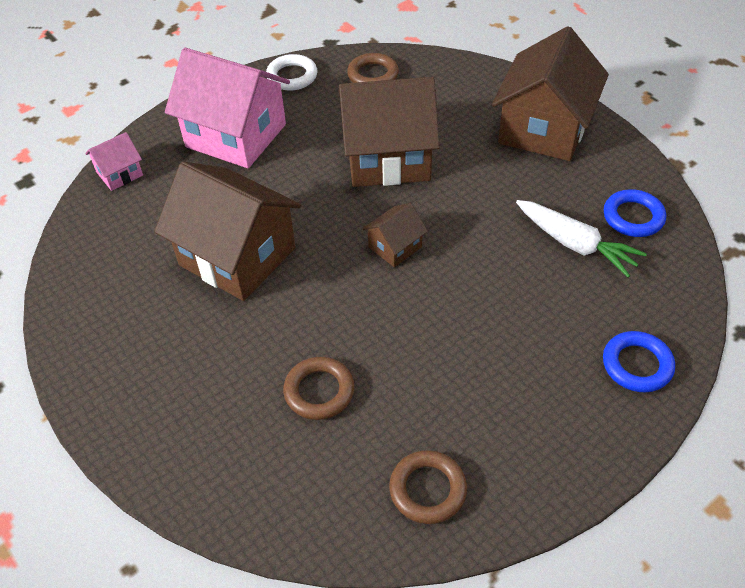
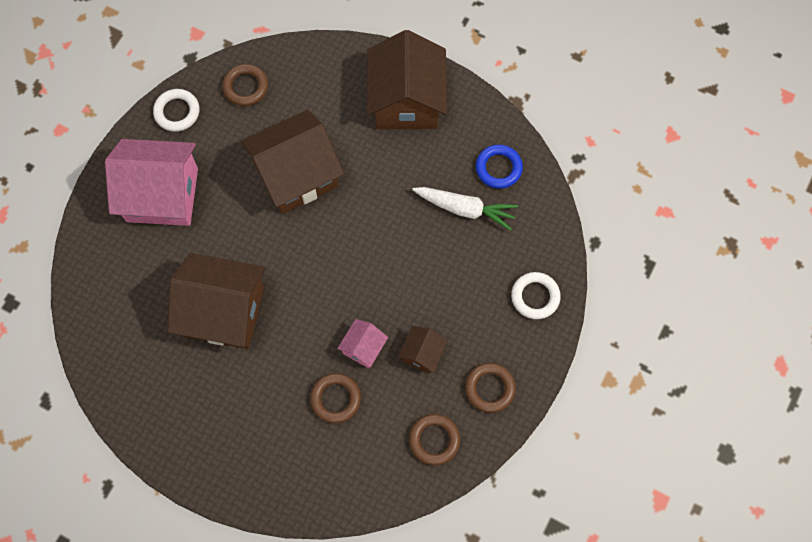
camera: 25 degrees left, 20 degrees up
pink house [85,132,143,191] -> pink house moved to [337,319,388,368]
brown house [362,203,428,267] -> brown house moved to [398,326,448,374]
blue ring [603,331,675,392] -> white ring [511,272,561,319]
none -> brown ring [465,363,516,413]

